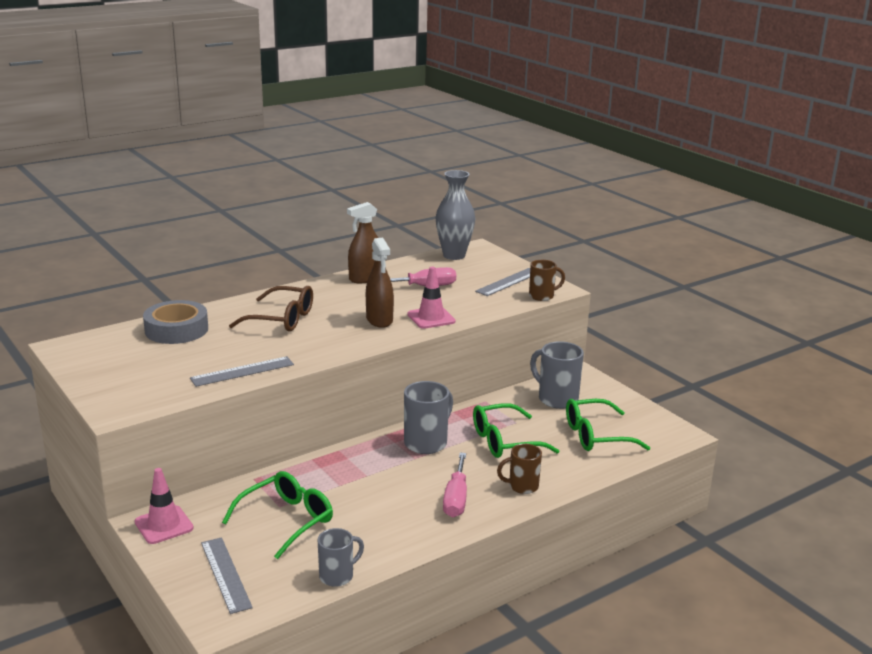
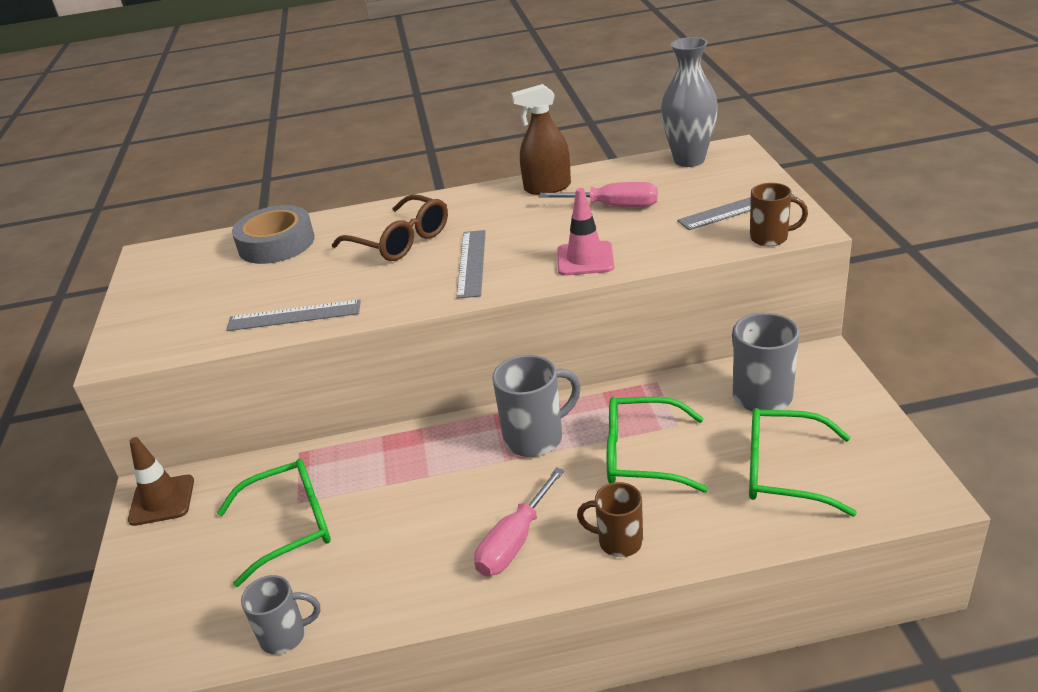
camera: 30 degrees right, 10 degrees up
pink traffic cone [135,468,194,544] -> brown traffic cone [128,437,194,526]
grey ruler [201,537,253,614] -> grey ruler moved to [456,230,486,299]
brown spray bottle [366,238,394,328] -> none

